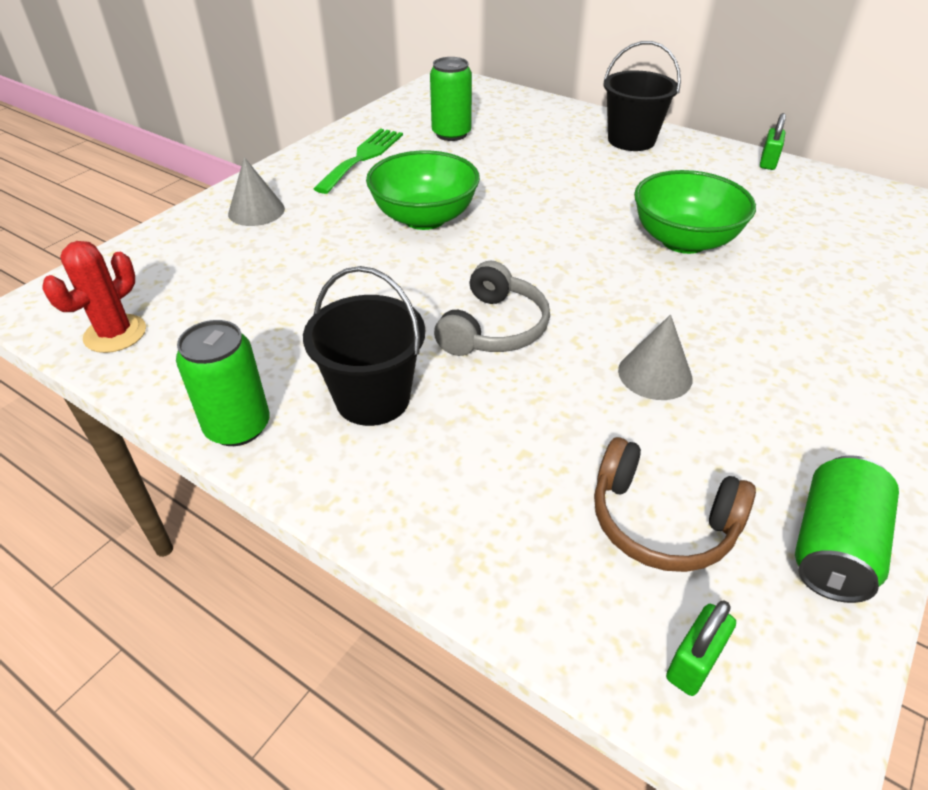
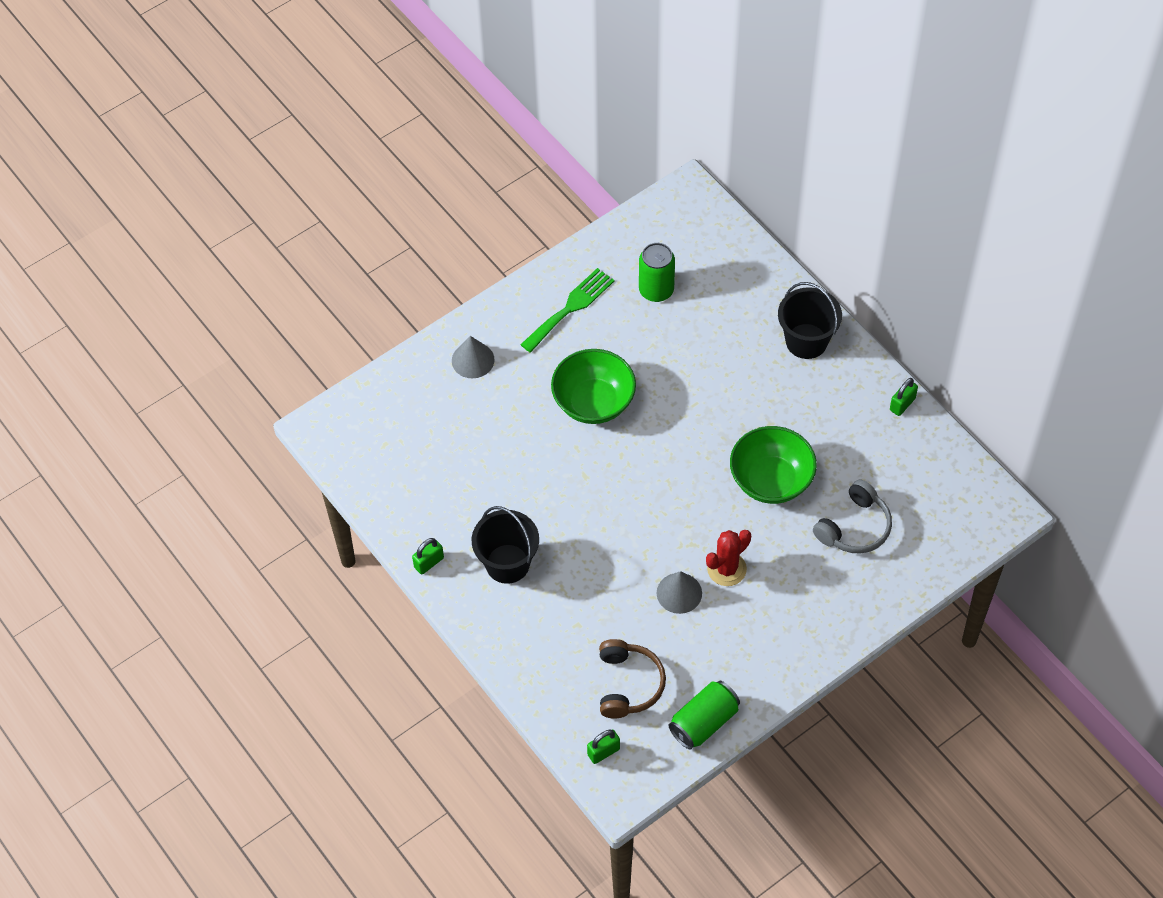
camera: 20 degrees right, 15 degrees up
red cactus [42,241,146,353] -> red cactus moved to [706,530,751,586]
green can [176,320,270,446] -> green padlock [412,538,444,574]
grey headphones [434,261,550,356] -> grey headphones moved to [813,479,892,554]
brown headphones [594,437,756,572] -> brown headphones turned 135 degrees counterclockwise [599,639,666,719]

